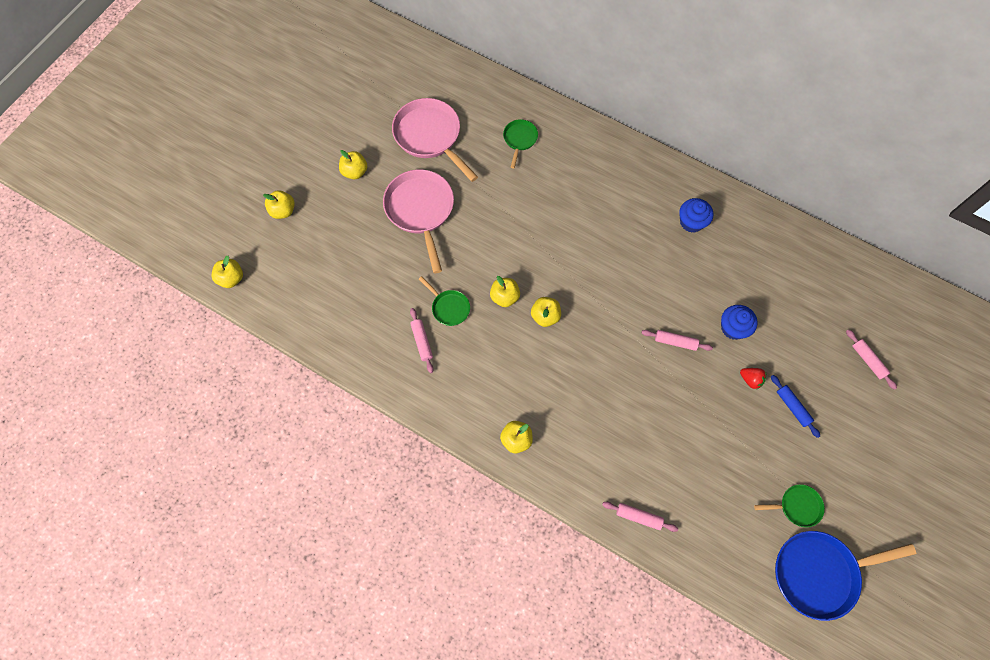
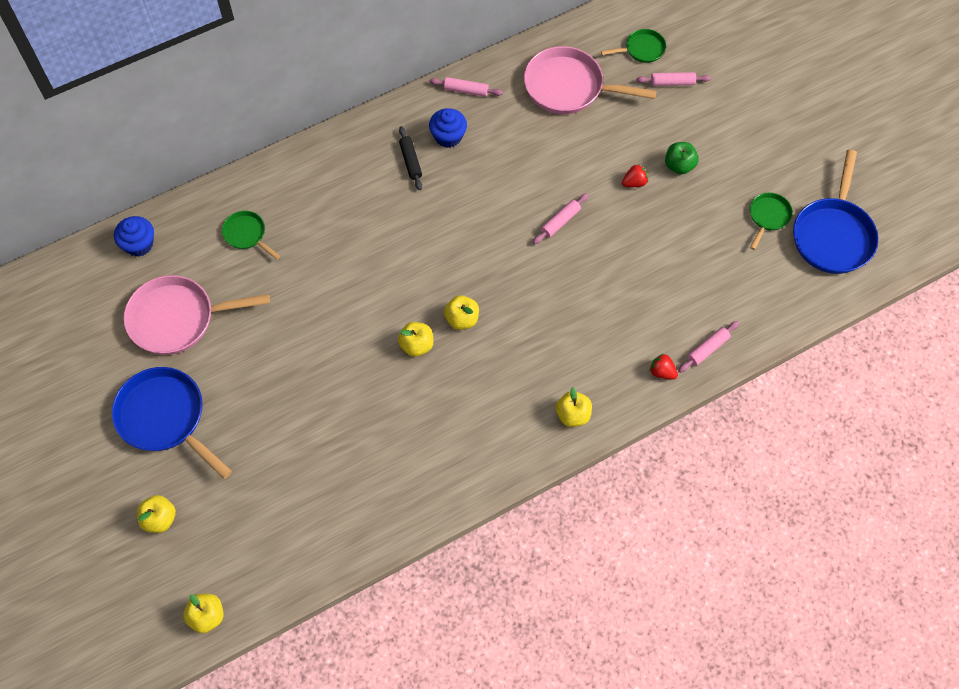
camera: 60 degrees left, 5 degrees down
yellow apple [339,150,367,179] -> blue pan [112,367,232,479]
pink pan [383,169,454,274] -> pink pan moved to [524,46,657,114]
pink rolling pin [410,308,434,373] -> pink rolling pin moved to [430,77,503,97]
green pan [419,276,470,326] -> green pan moved to [601,29,666,63]
blue cupcake [721,305,758,340] -> blue cupcake moved to [114,216,154,257]
blue rolling pin [771,375,820,438] -> green apple [665,142,699,174]
none -> black rolling pin [399,126,422,190]
none -> red strawberry [650,354,678,380]

